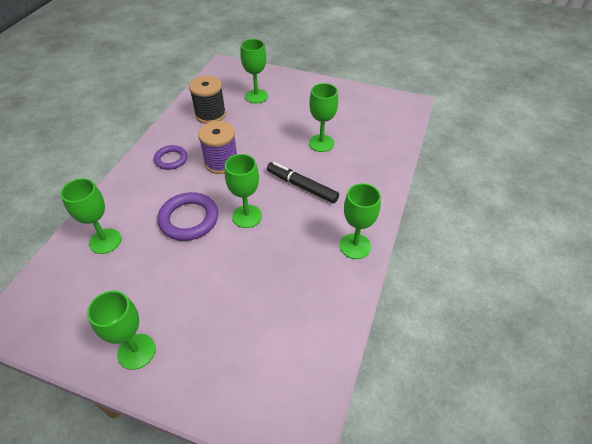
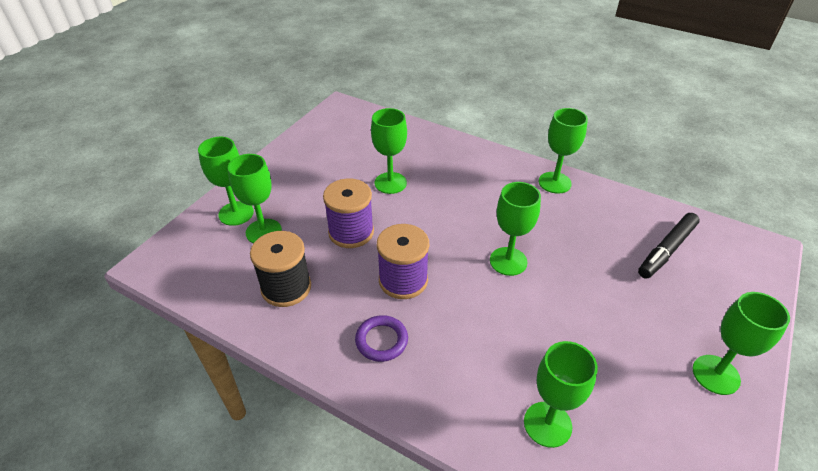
camera: 80 degrees left, 5 degrees down
purple ring [157,192,218,241] -> none
black marker [267,162,339,203] -> black marker moved to [638,213,700,279]
none -> green goblet [198,137,254,226]
none -> purple spool [323,178,374,248]

